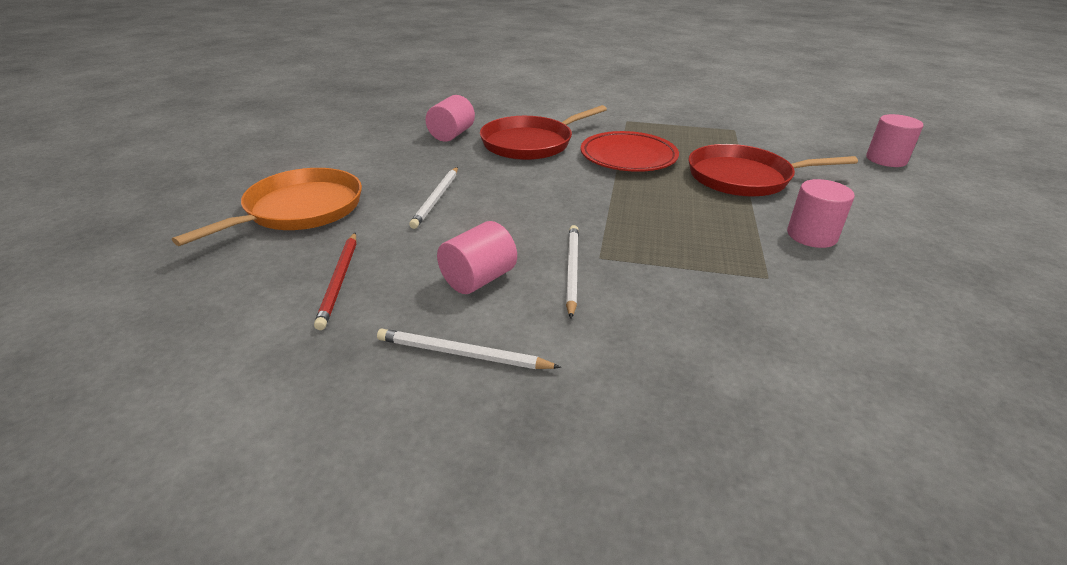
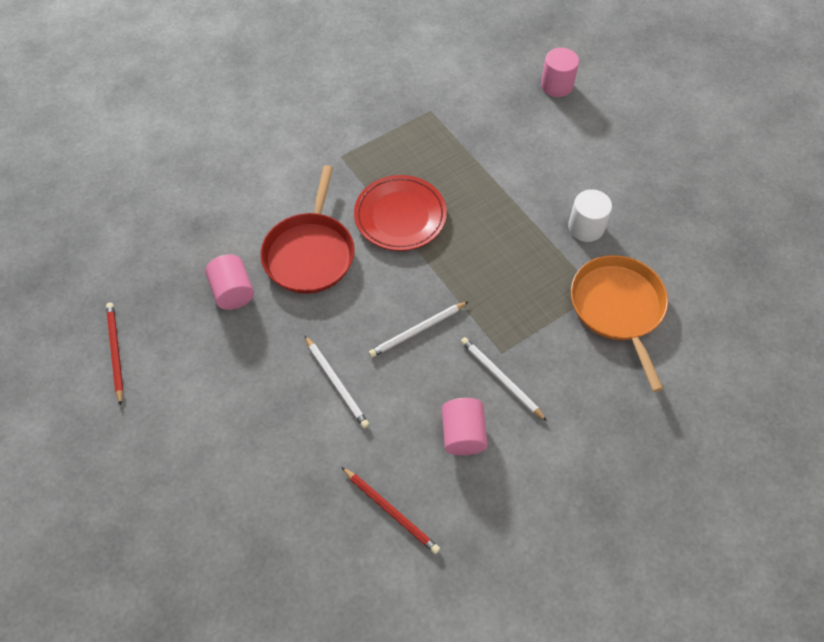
camera: 45 degrees left, 25 degrees up
orange pan [172,168,362,246] -> orange pan moved to [571,255,668,392]
white pencil [377,328,561,369] -> white pencil moved to [369,301,469,357]
red pan [688,144,858,197] -> none
pink cylinder [787,179,855,248] -> white cylinder [568,189,612,242]
none -> red pencil [106,303,124,406]

